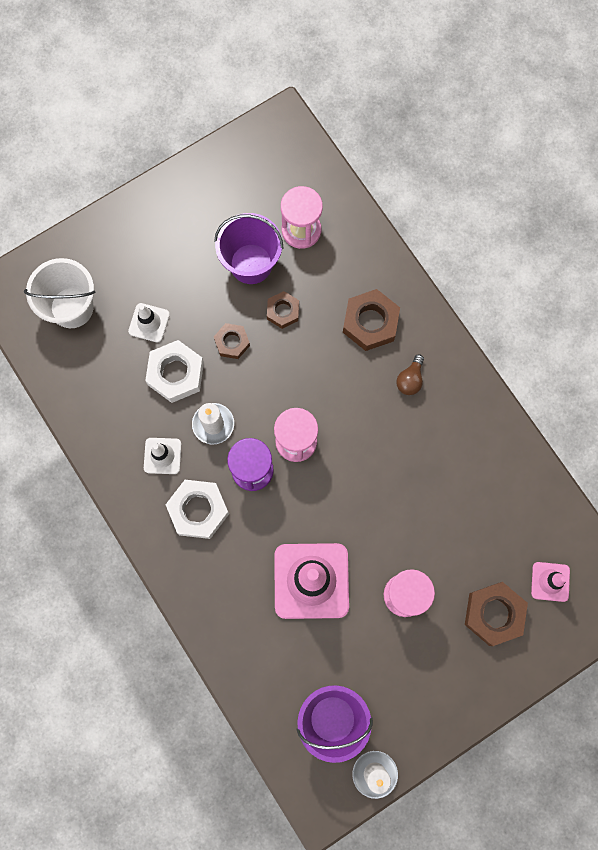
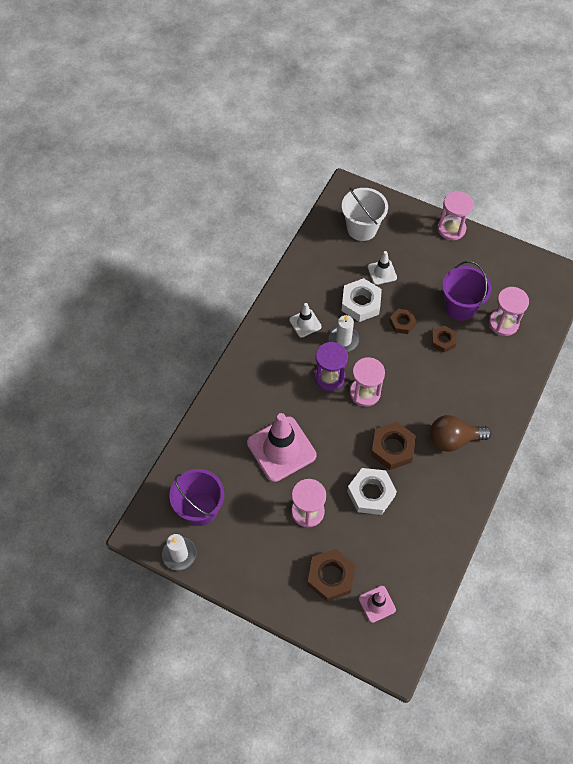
camera: 60 degrees right, 15 degrees down
white nut [165,480,229,539] -> white nut moved to [347,468,397,515]
brown nut [343,289,400,351] -> brown nut moved to [371,422,416,470]
brown light bulb [396,354,424,395] -> brown light bulb [430,415,492,452], size x1.80
none -> pink hourglass [438,191,473,240]

